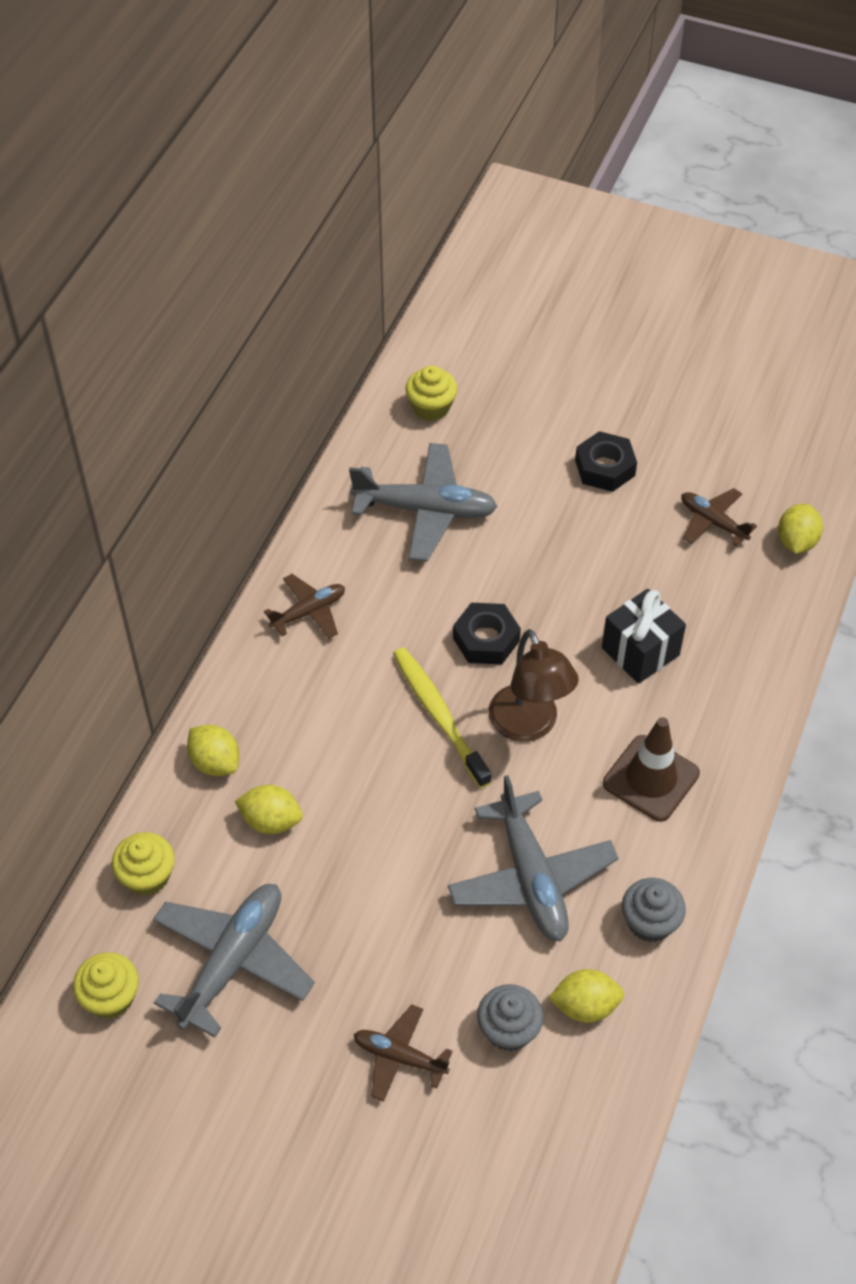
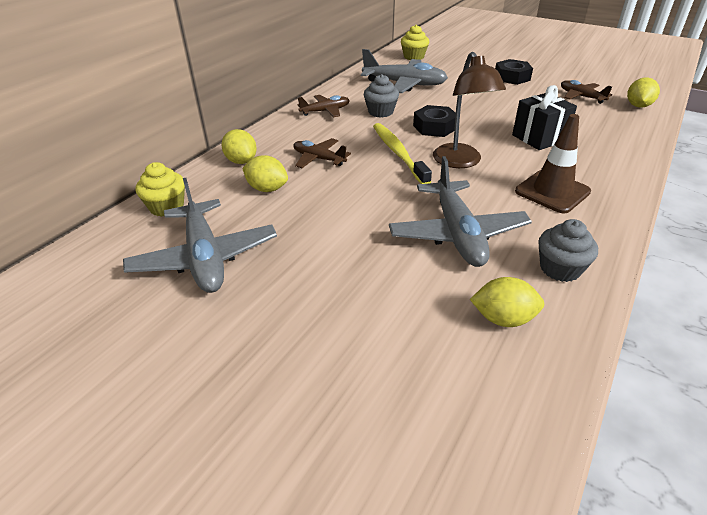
camera: 10 degrees right, 15 degrees down
yellow cupcake [73,952,139,1019] -> none
grey plane [153,884,315,1038] -> grey plane turned 120 degrees clockwise [123,178,277,293]
brown plane [353,1005,453,1102] -> brown plane moved to [293,138,351,168]
grey cupcake [477,984,544,1051] -> grey cupcake moved to [364,74,399,118]

